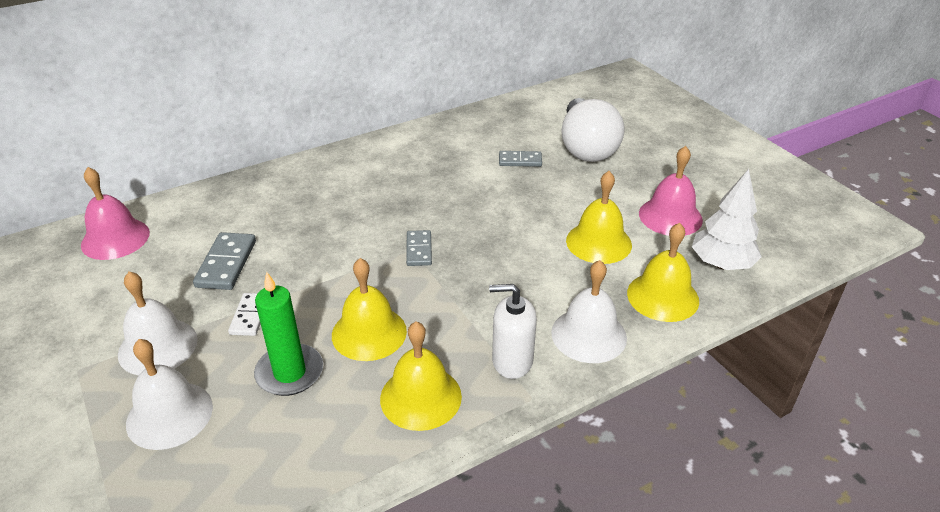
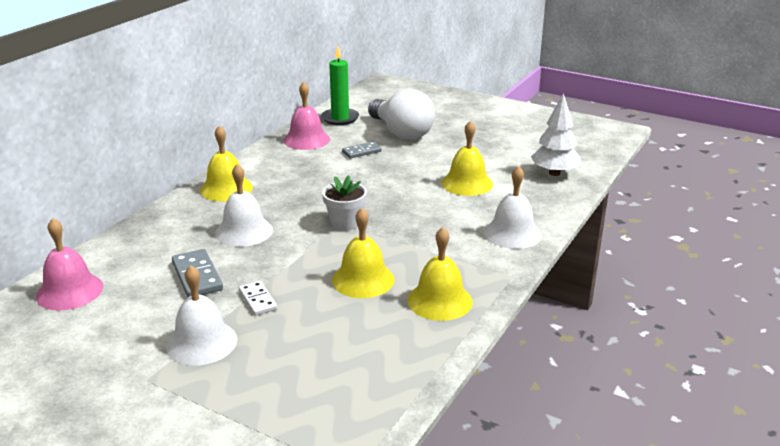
camera: 30 degrees left, 10 degrees down
white bell [126,339,213,450] -> white bell moved to [215,164,273,247]
green candle [254,272,323,396] -> green candle moved to [321,47,359,125]
grey domino [406,230,432,266] -> white flower pot [322,175,367,231]
white soap dispenser [489,284,537,379] -> none
yellow bell [627,223,699,322] -> yellow bell moved to [200,125,253,201]
pink bell [639,146,703,236] -> pink bell moved to [283,82,330,150]

